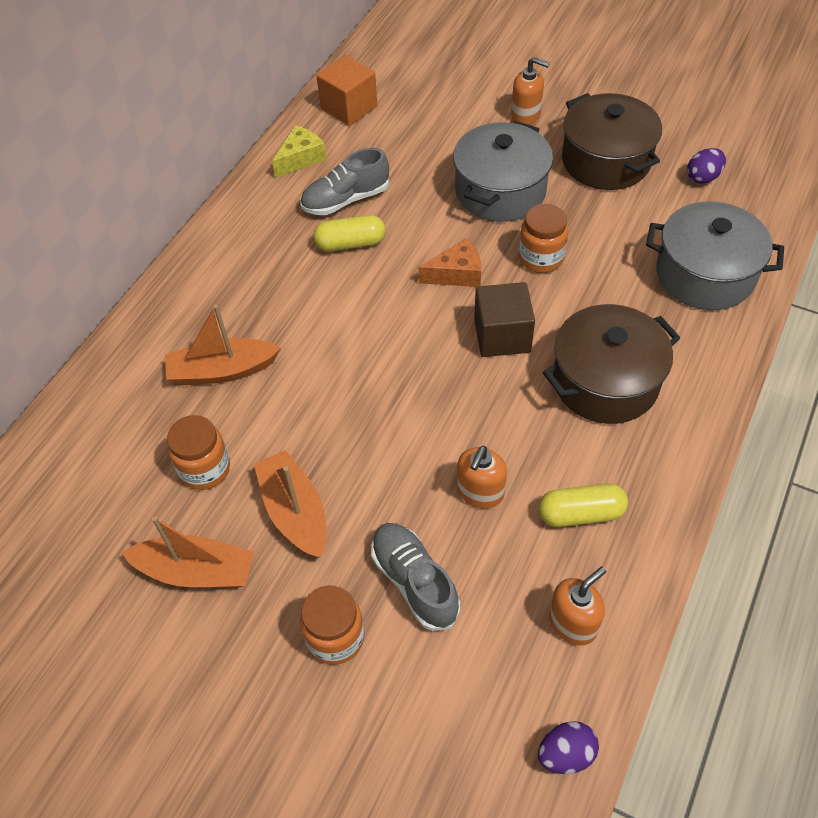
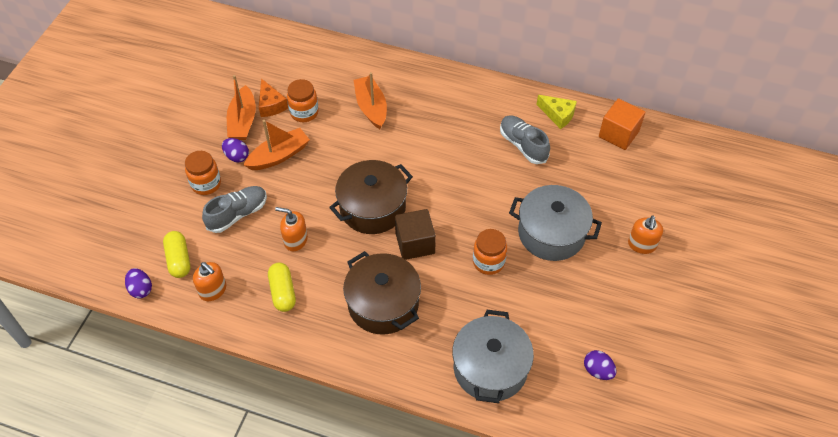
camera: 80 degrees right, 0 degrees up
yellow capsule [313,215,385,252] -> yellow capsule moved to [163,231,190,278]
orange cheese [419,238,481,287] -> orange cheese moved to [259,78,288,117]
brown pot [562,93,662,190] -> brown pot moved to [329,160,413,234]
none -> purple egg [222,138,249,162]

